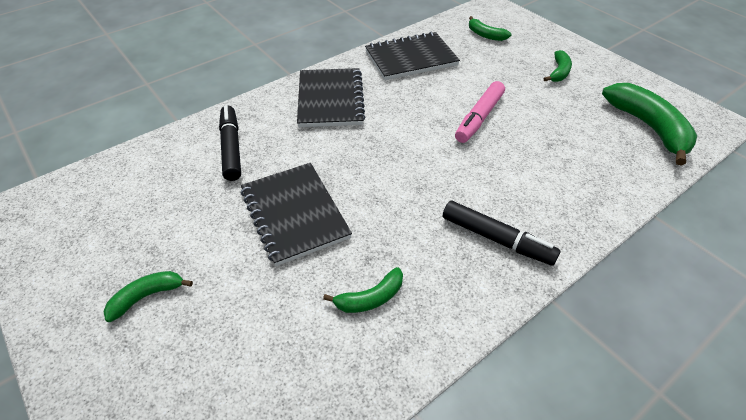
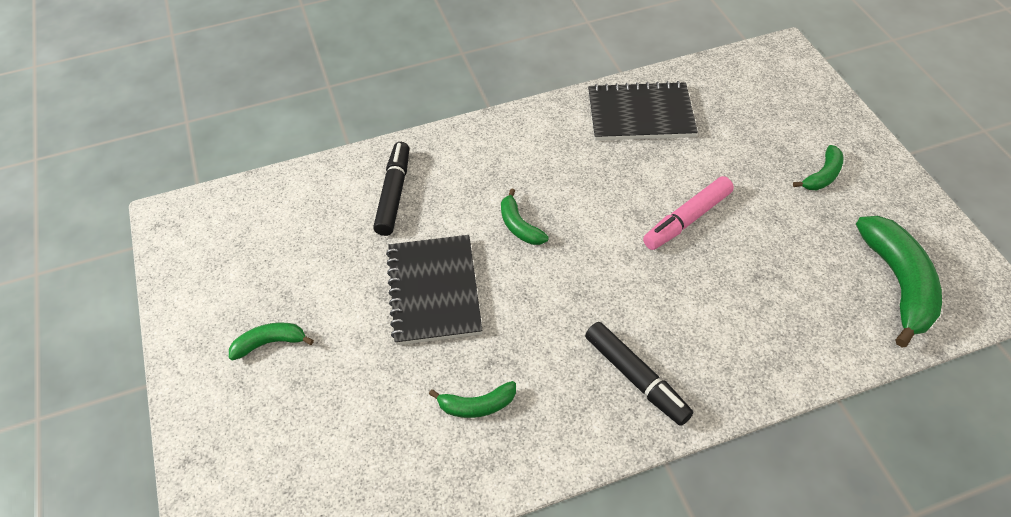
camera: 20 degrees right, 5 degrees up
black notebook [297,68,365,127] -> none
green banana [469,16,512,41] -> green banana moved to [501,188,549,245]

